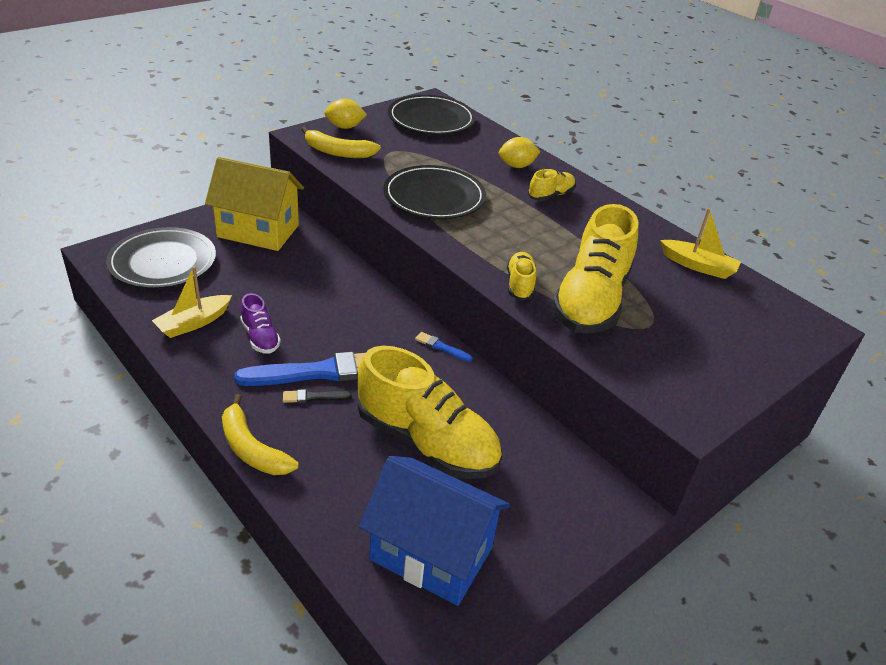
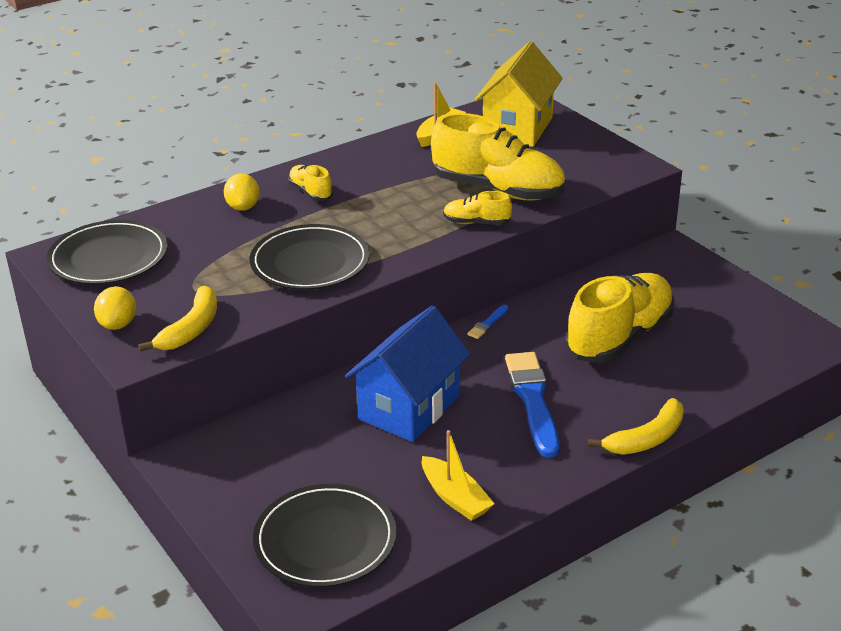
camera: 80 degrees left, 5 degrees down
yellow house [205,157,304,251] -> yellow house moved to [474,42,563,147]
purple shoe [240,293,281,354] -> none
black brush [283,390,352,403] -> none
blue house [359,456,510,606] -> blue house moved to [345,305,470,442]

